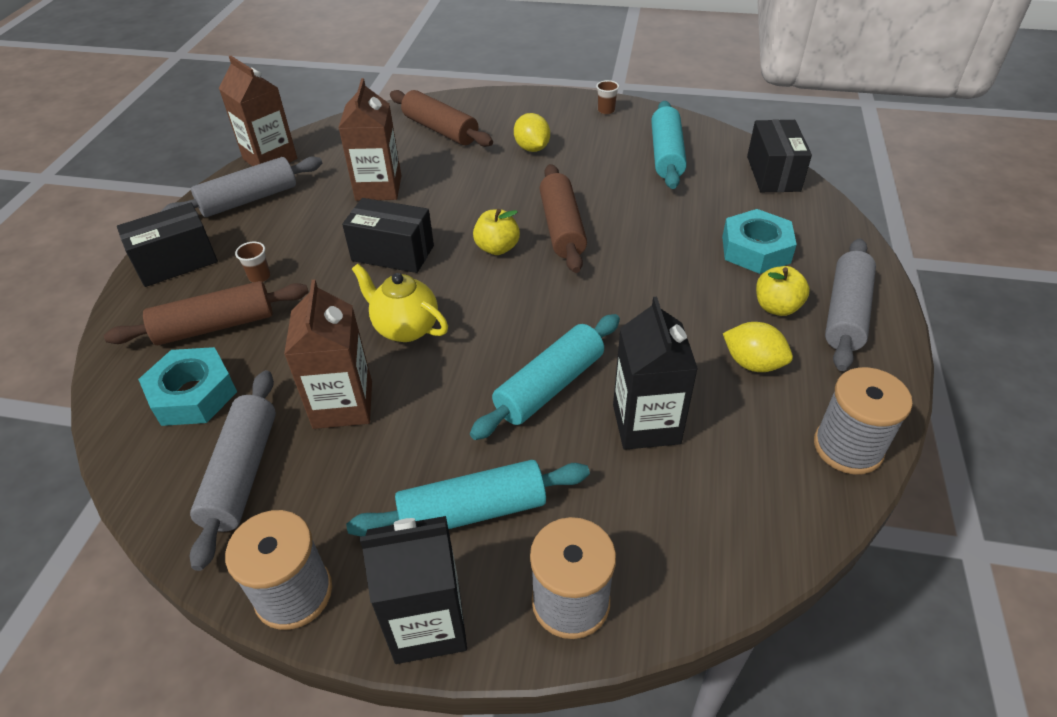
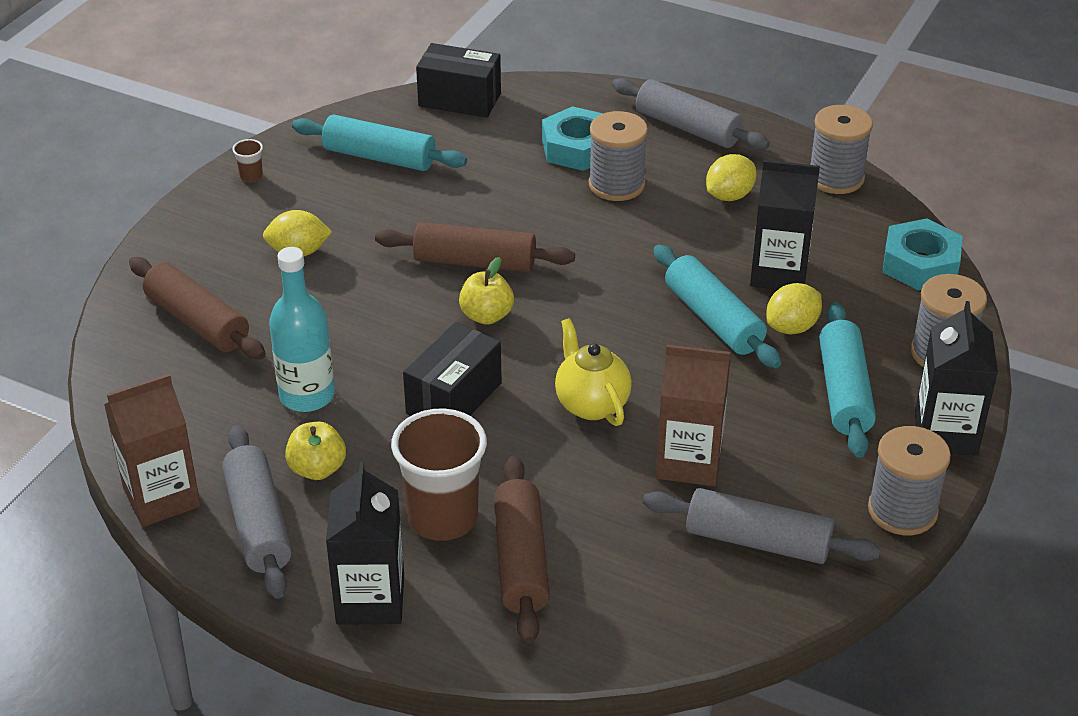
camera: 75 degrees left, 5 degrees down
black box [117,202,218,287] -> black carton [326,462,404,625]
turquoise nut [138,347,237,426] -> turquoise nut moved to [882,218,962,290]
brown cup [235,242,271,283] -> brown cup [391,408,487,541], size x2.47
brown carton [338,78,401,201] -> turquoise bottle [269,247,335,412]
yellow teapot [352,264,448,342] -> yellow teapot turned 105 degrees clockwise [555,318,632,426]
brown rolling pin [390,90,493,147] -> brown rolling pin turned 75 degrees clockwise [129,257,266,359]
yellow apple [756,266,810,316] -> yellow apple moved to [285,421,346,480]
none -> grey spool [589,111,648,201]
none -> yellow lemon [766,283,822,334]

